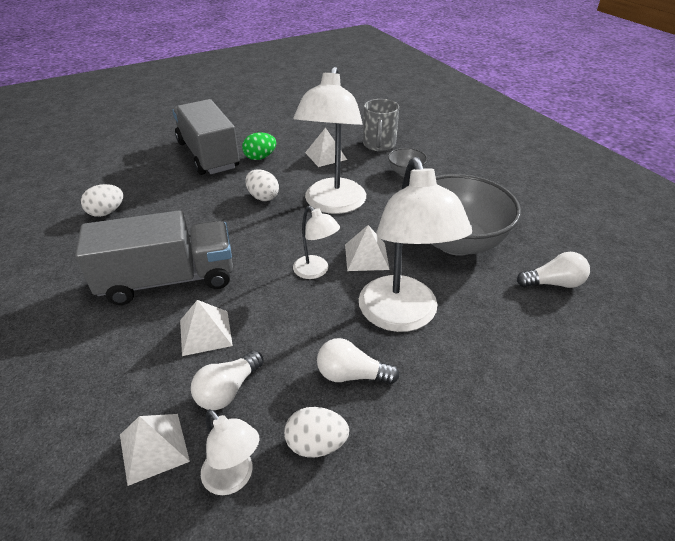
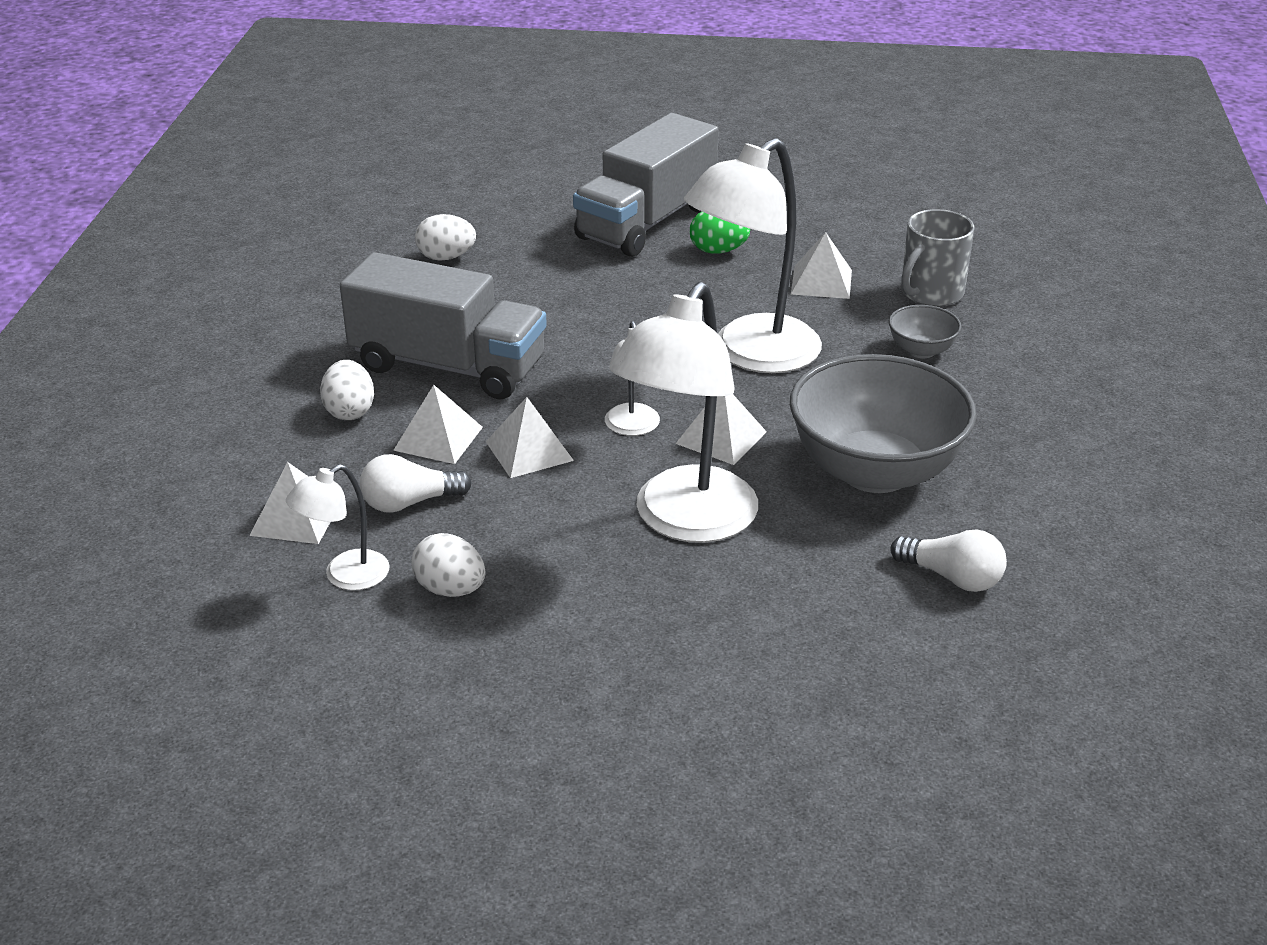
camera: 35 degrees right, 5 degrees down
grey truck [172,99,239,175] -> grey truck turned 150 degrees counterclockwise [573,113,719,257]
white lamp [201,409,259,495] -> white lamp turned 60 degrees clockwise [286,464,390,590]
white egg [245,169,279,201] -> white egg moved to [320,360,374,420]
white light bulb [317,338,400,384] -> none
none -> white pyramid [486,397,574,478]

